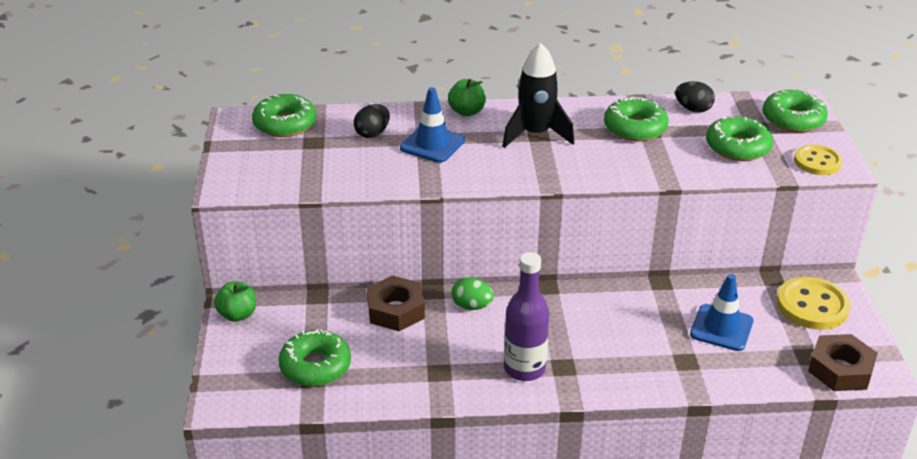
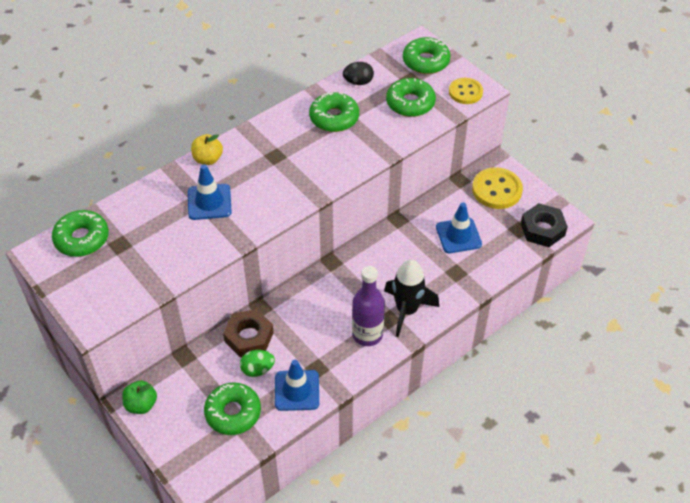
camera: 35 degrees left, 15 degrees up
black egg [354,104,390,138] -> none
green apple [448,79,486,116] -> yellow apple [191,134,223,165]
green egg [451,277,494,310] -> green egg moved to [240,350,275,377]
black rocket [502,43,574,148] -> black rocket moved to [384,259,439,337]
brown nut [808,334,878,391] -> black nut [521,203,568,247]
none -> blue traffic cone [275,360,319,411]

